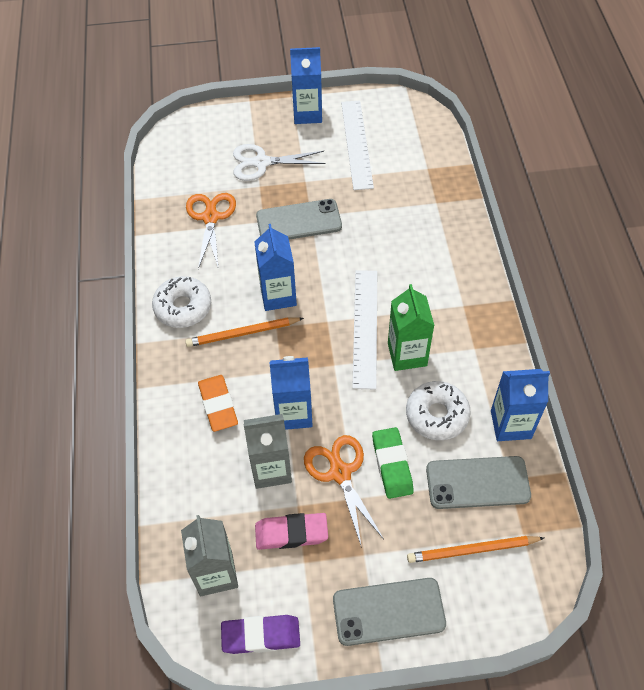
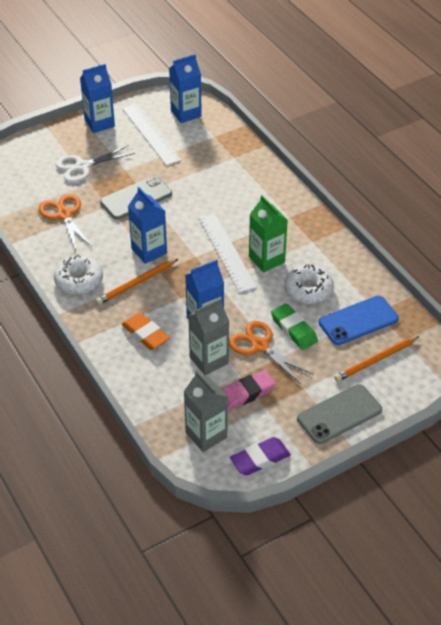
camera: 25 degrees left, 10 degrees down
grey phone [426,456,531,509] -> blue phone [318,296,399,345]
blue carton [491,369,550,441] -> blue carton moved to [169,54,202,123]

